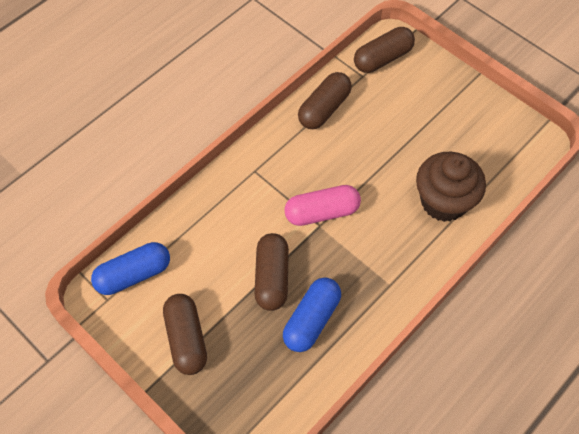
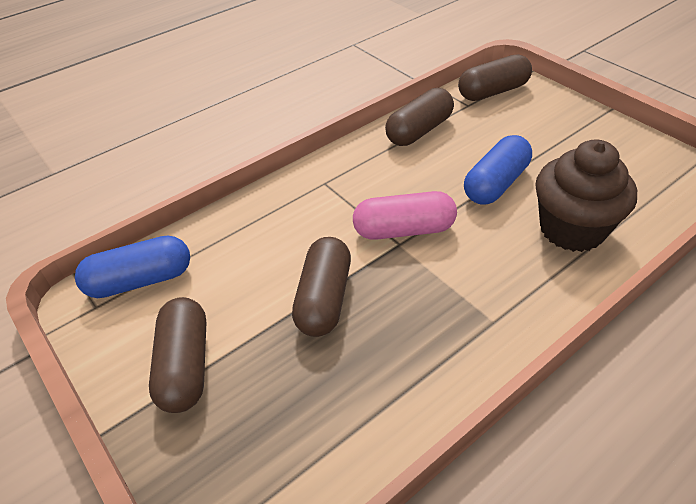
camera: 10 degrees right, 15 degrees down
blue capsule [283,278,341,352] -> blue capsule moved to [464,135,532,205]

